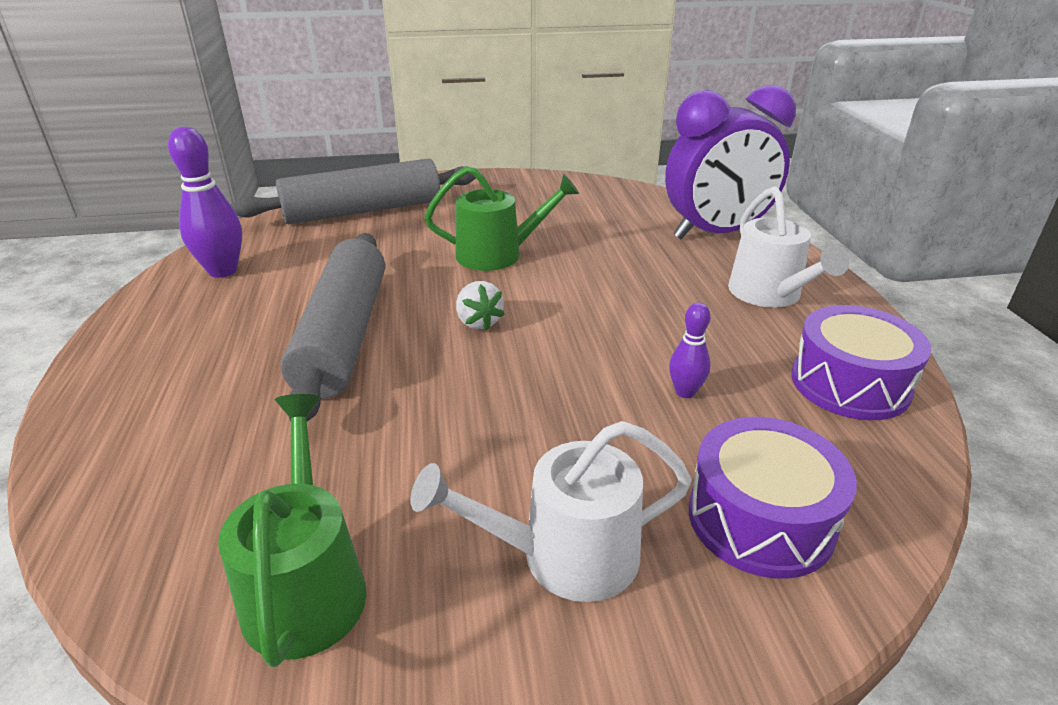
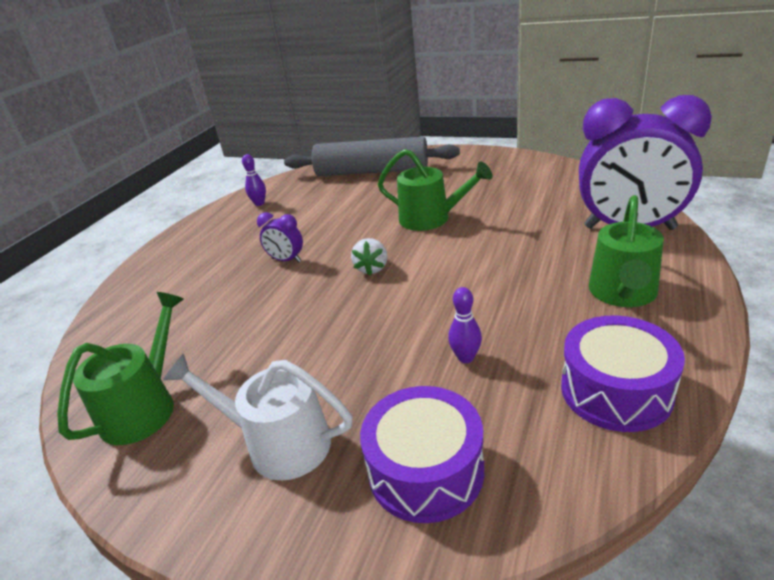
camera: 35 degrees right, 0 degrees up
purple bowling pin [168,127,242,278] -> purple bowling pin [242,154,266,206], size x0.55
grey rolling pin [281,233,385,421] -> purple clock [257,212,303,262]
white watering can [728,187,849,308] -> green watering can [589,195,664,307]

